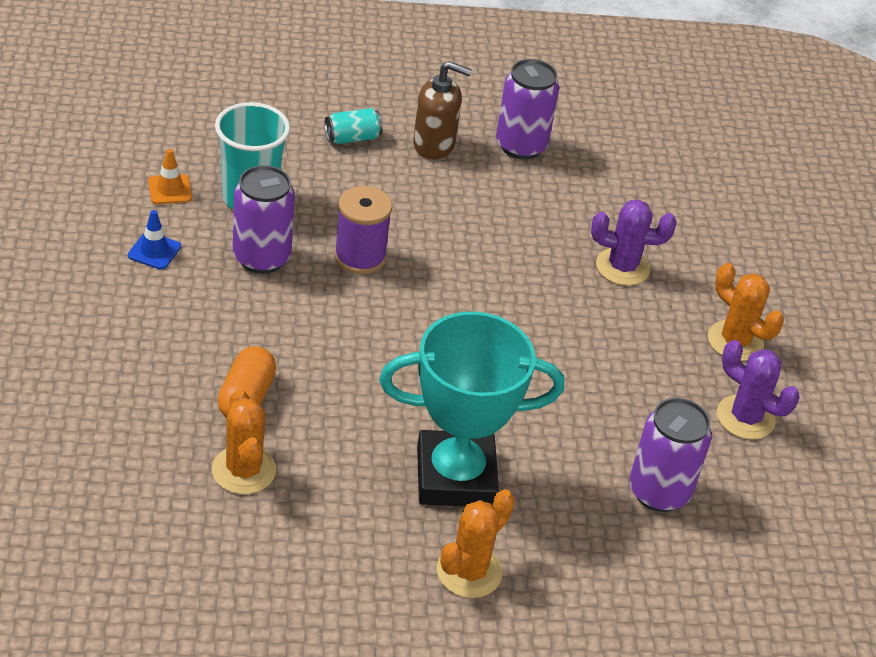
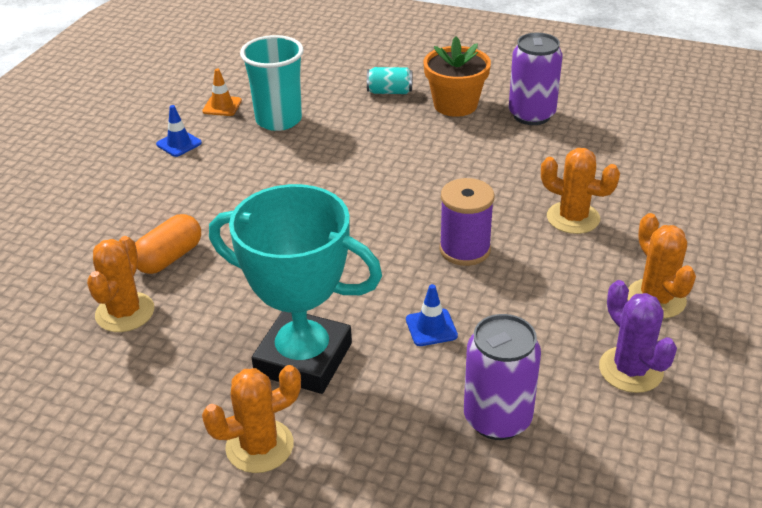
camera: 30 degrees right, 5 degrees down
purple can [233,165,295,274] -> none
purple spool [334,186,392,274] -> purple spool moved to [439,178,494,266]
brown soap dispenser [413,61,472,159] -> orange flower pot [424,36,491,117]
purple cactus [591,200,676,286] -> orange cactus [541,148,620,234]
none -> blue traffic cone [406,284,458,346]

